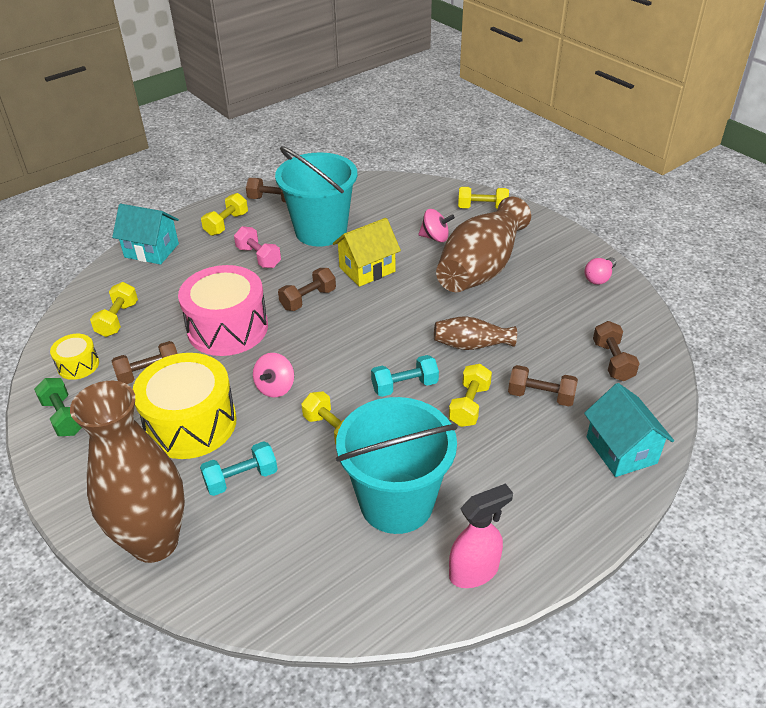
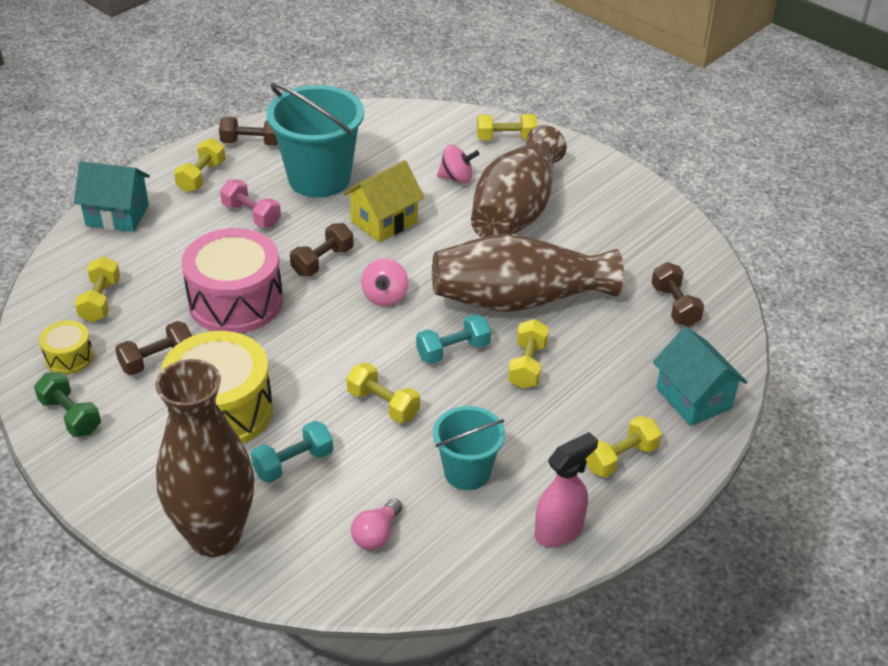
camera: 10 degrees left, 0 degrees up
pink spinning top [253,353,294,398] -> pink spinning top moved to [361,258,408,306]
turquoise bucket [336,397,458,534] -> turquoise bucket [433,406,505,490], size x0.59
brown vase [434,316,517,350] -> brown vase [432,234,624,312], size x2.04
brown dumbbell [508,365,578,407] -> none
pink light bulb [585,257,616,285] -> pink light bulb moved to [351,499,402,550]
none -> yellow dumbbell [586,415,662,477]

